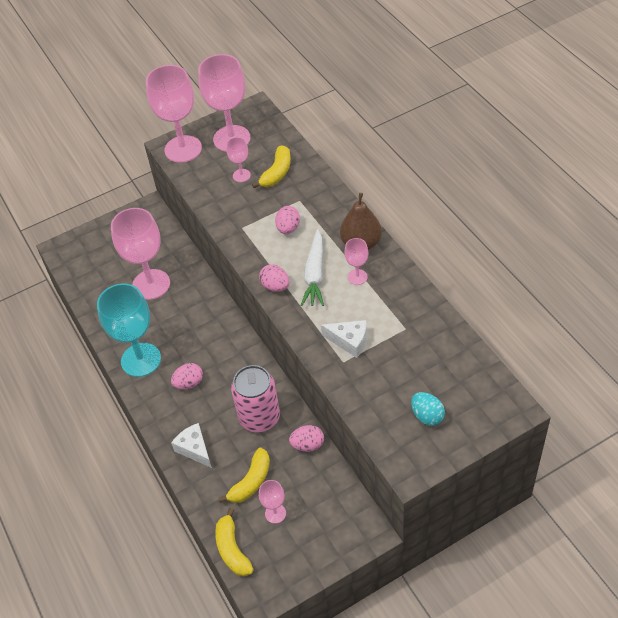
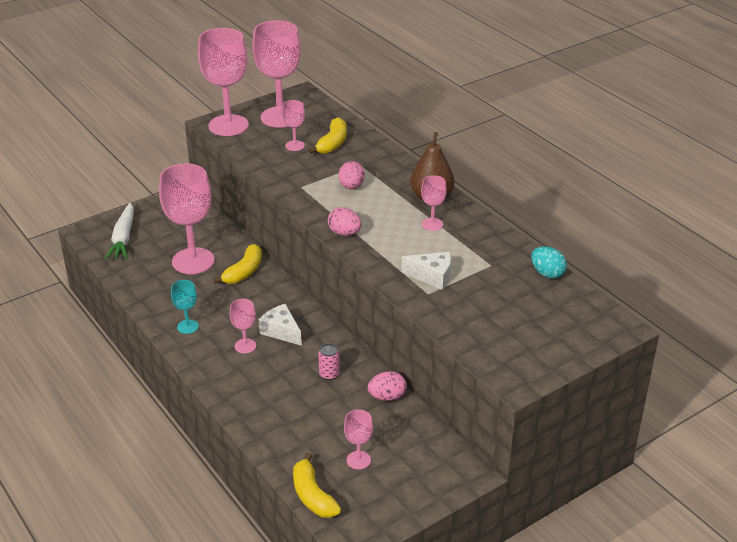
camera: 10 degrees left, 15 degrees down
turquoise goblet [97,283,161,377] -> turquoise goblet [171,280,199,334], size x0.47
pink egg [171,363,203,390] -> pink goblet [230,299,256,354]
white cheese [171,423,212,468] -> white cheese moved to [259,304,302,346]
yellow banana [219,448,270,503] -> yellow banana moved to [213,244,262,284]
pink can [231,365,280,432] -> pink can [318,344,340,380], size x0.44
white carrot [301,229,324,306] -> white carrot moved to [105,202,134,259]
turquoise egg [411,392,445,426] -> turquoise egg moved to [531,247,567,279]

